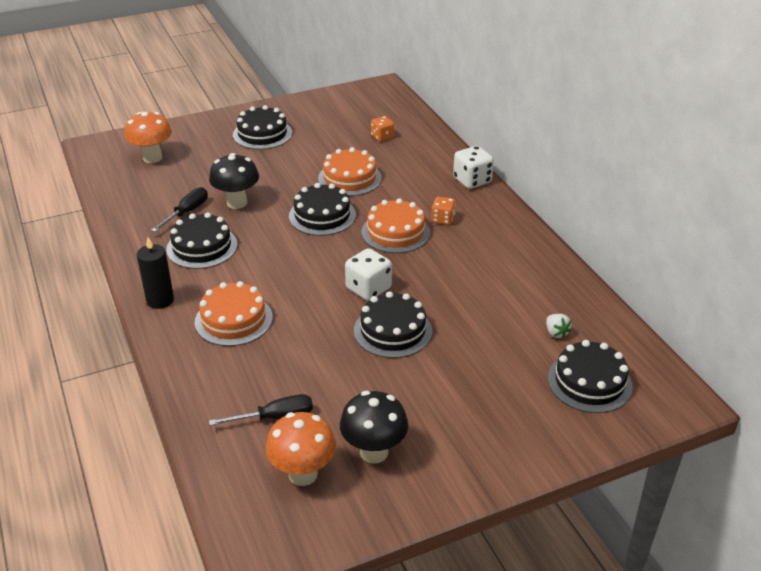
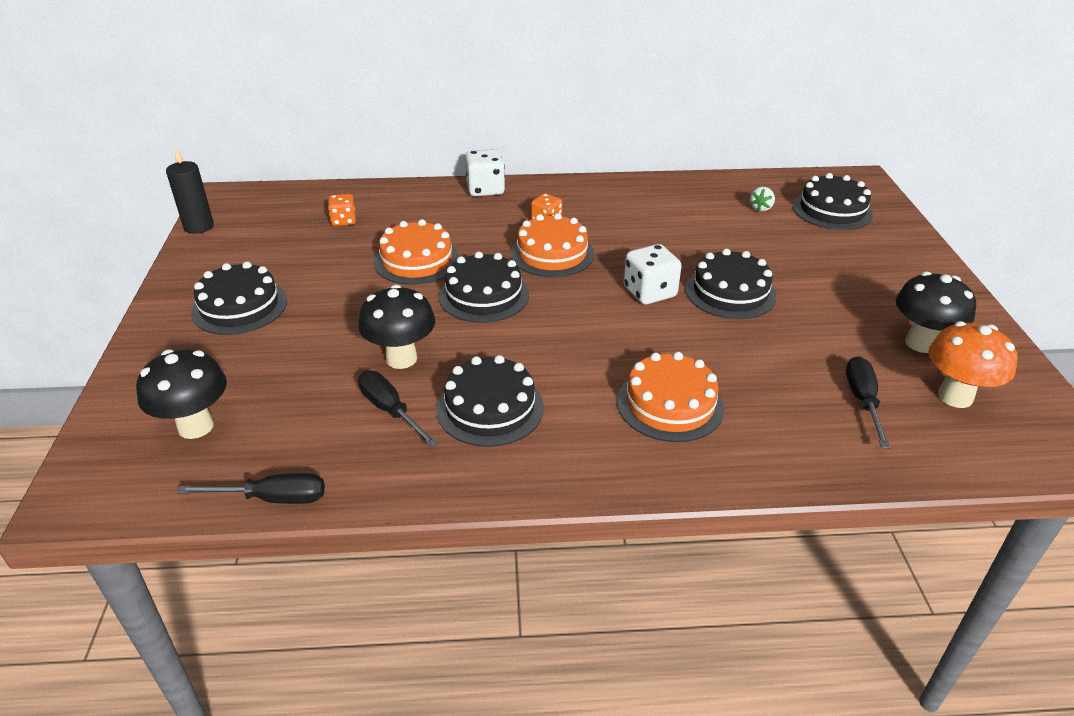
camera: 70 degrees left, 0 degrees up
orange mushroom [125,112,172,163] -> black mushroom [136,349,227,439]
black candle [137,237,174,309] -> black candle moved to [166,149,214,234]
white strawberry [546,314,571,339] -> white strawberry turned 120 degrees clockwise [750,187,775,212]
none -> black screwdriver [177,473,325,504]

